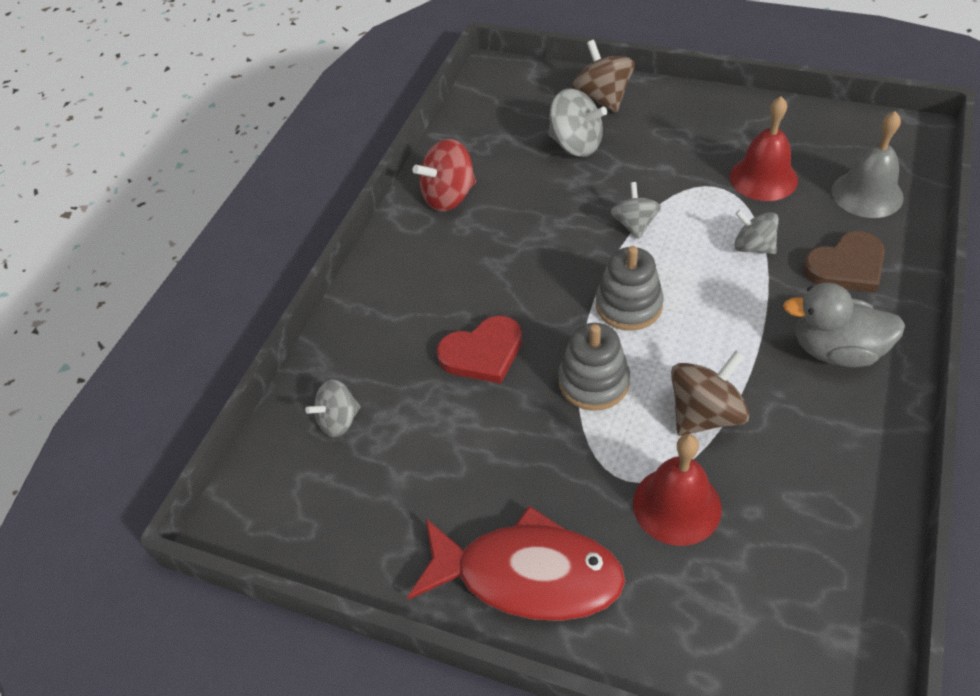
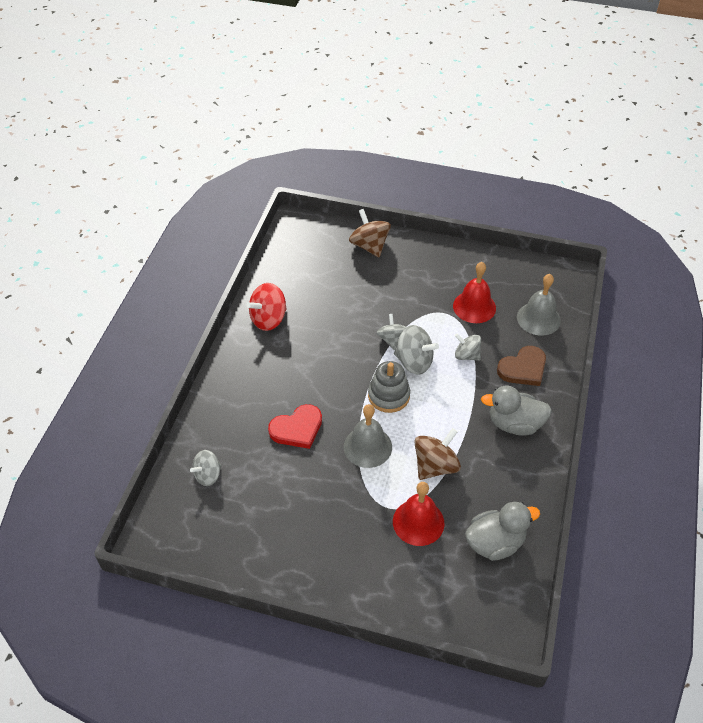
camera: 10 degrees left, 0 degrees up
red fish [407,506,625,621] -> none
grey spinning top [548,88,607,157] -> grey spinning top moved to [394,325,439,375]
grey stacking toy [558,323,630,411] -> grey bell [344,404,392,468]
none -> grey duck [465,502,540,561]

